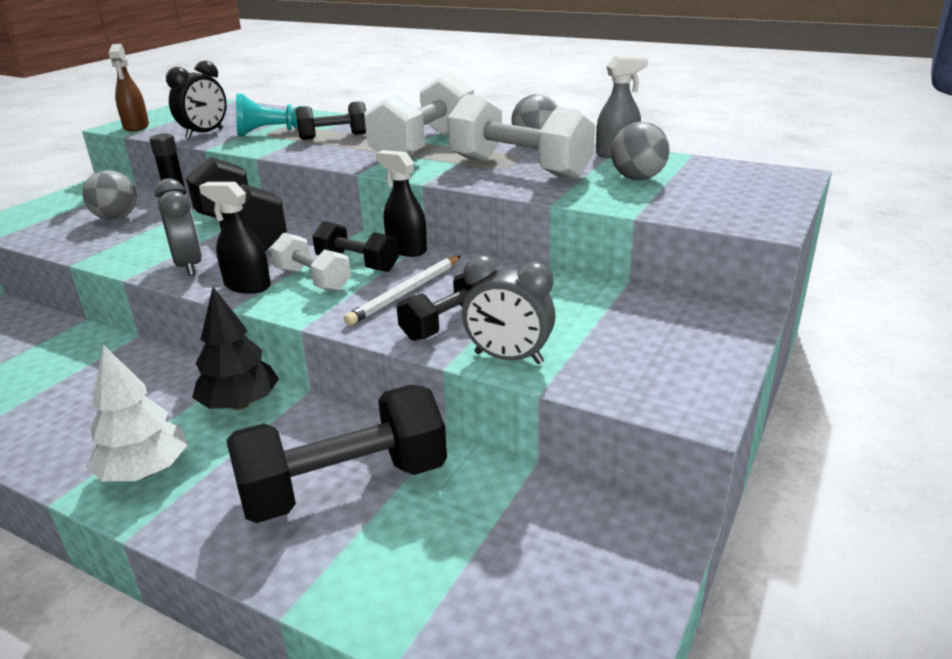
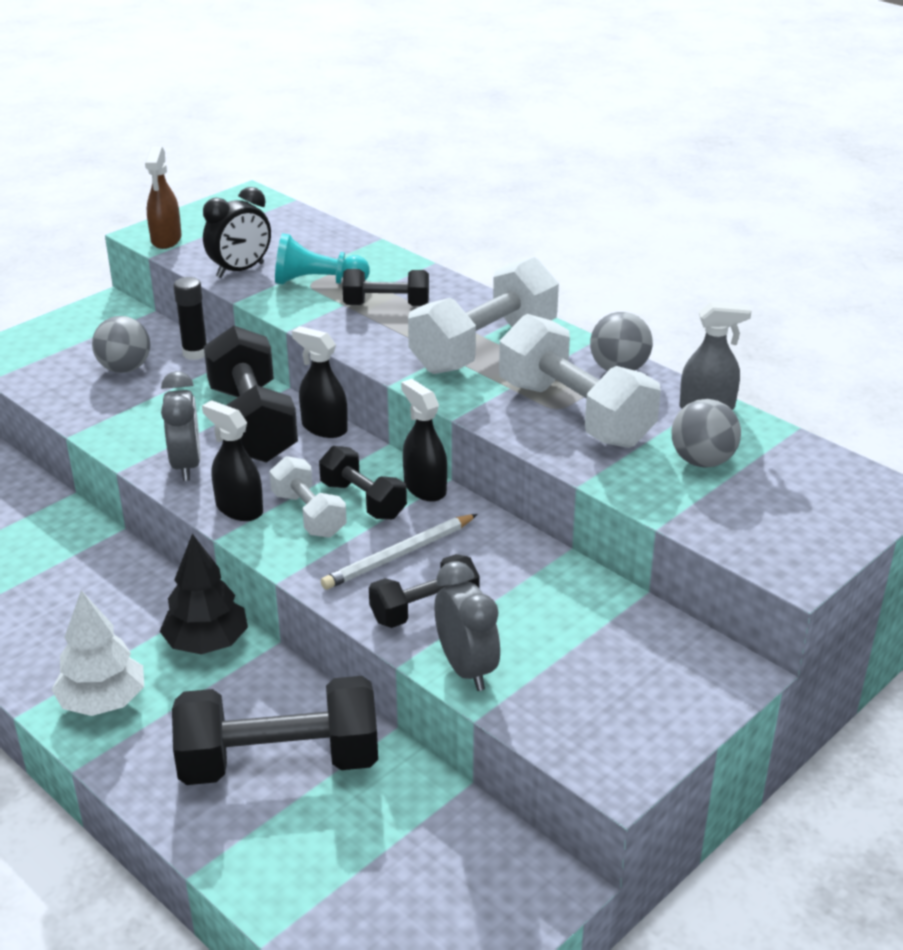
camera: 15 degrees right, 5 degrees up
grey clock [462,255,556,364] -> grey clock turned 150 degrees counterclockwise [434,561,500,691]
none -> black spray bottle [292,326,348,438]

